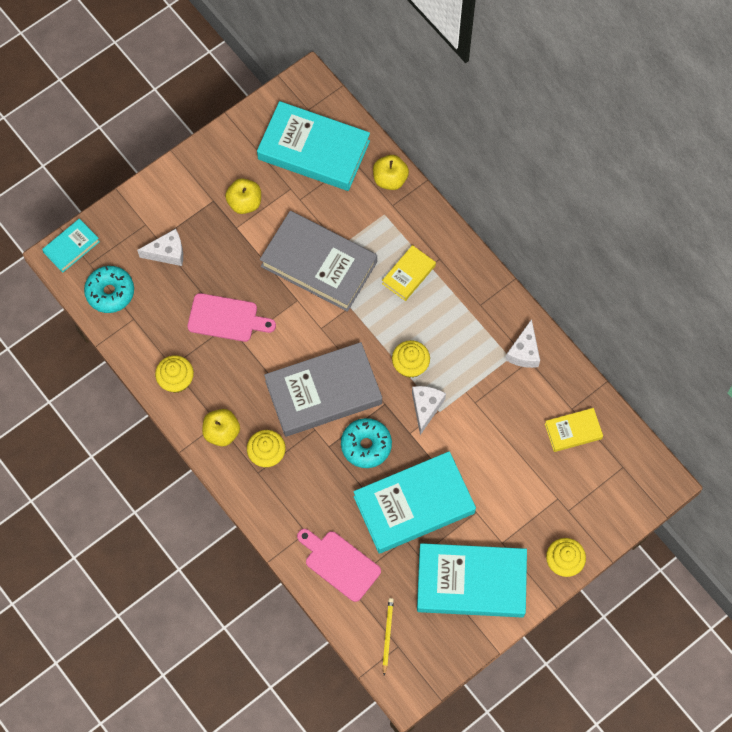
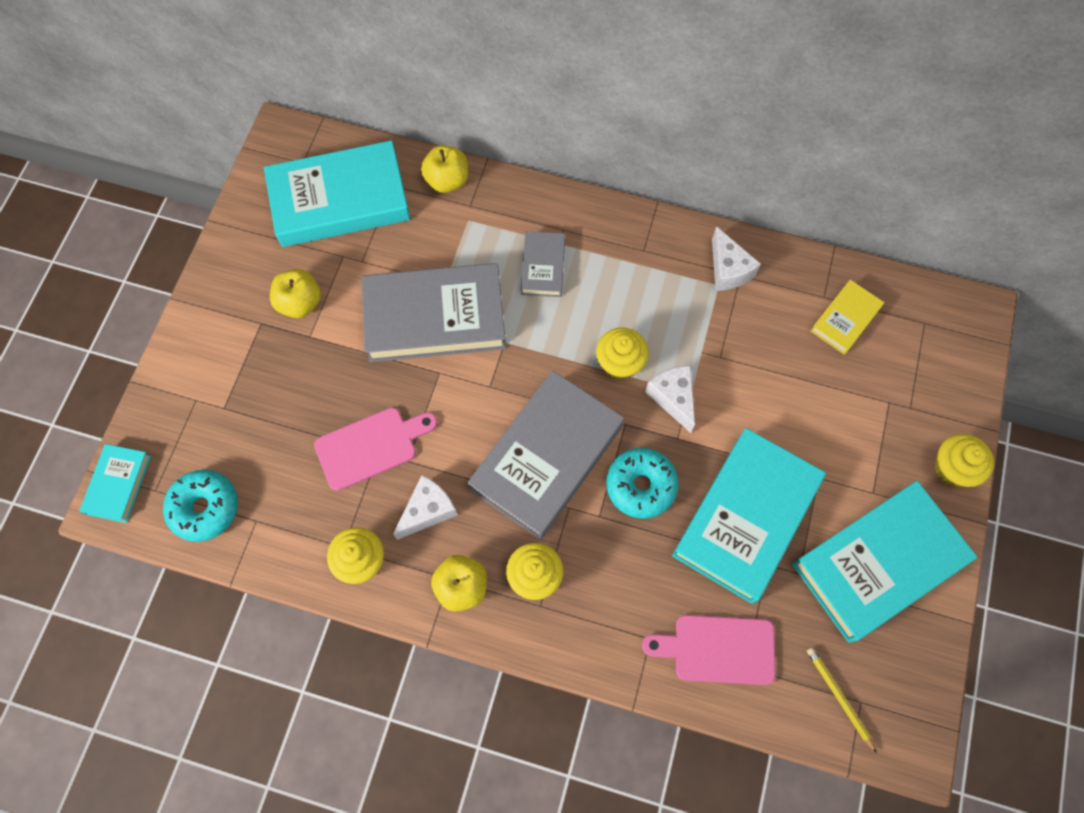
camera: 35 degrees left, 0 degrees up
white cheese [137,229,183,266] -> white cheese moved to [393,475,458,540]
yellow book [382,245,436,301] -> grey book [521,231,565,297]

